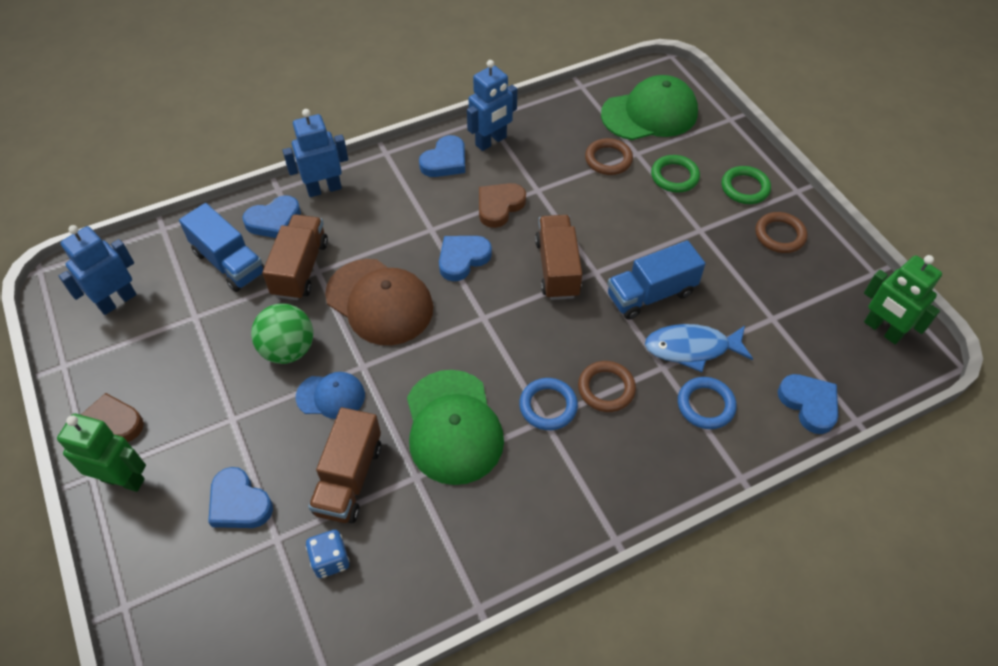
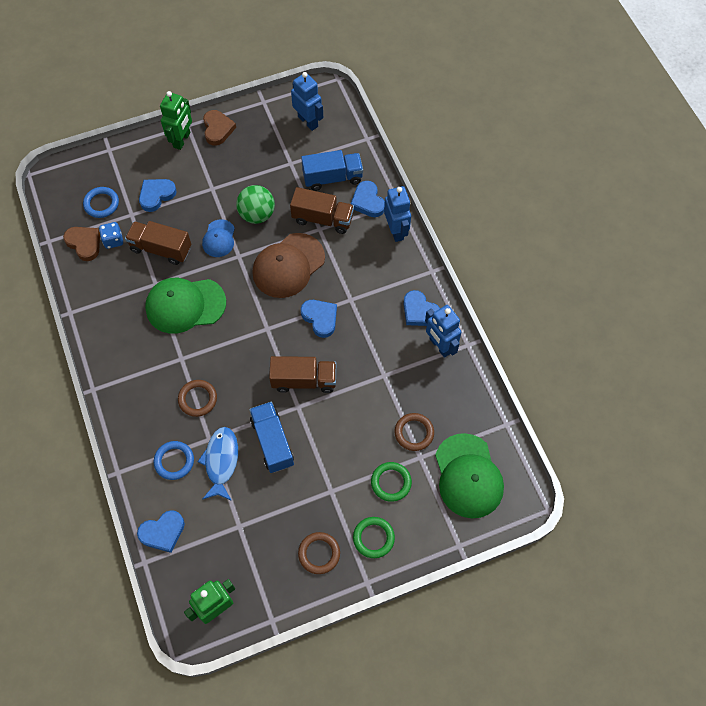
camera: 95 degrees right, 10 degrees up
blue truck [179,203,265,292] -> blue truck turned 150 degrees counterclockwise [301,150,363,191]
brown heart [479,183,526,228] -> brown heart moved to [63,227,100,261]
blue ring [519,378,578,430] -> blue ring moved to [83,187,119,218]

